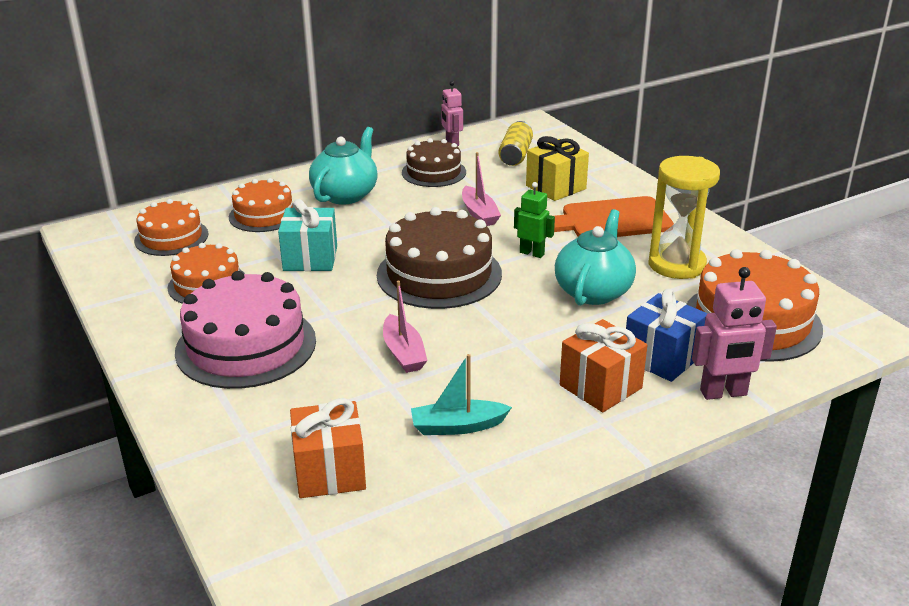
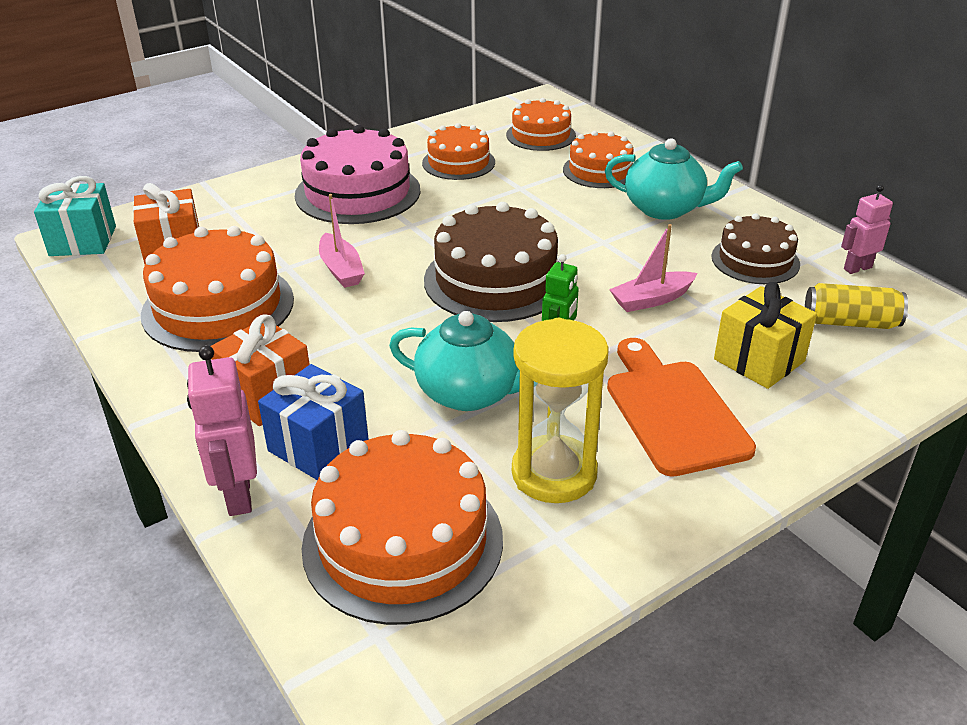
camera: 85 degrees right, 5 degrees up
turquoise gift [278,199,337,271] -> turquoise gift moved to [34,176,116,256]
pink boat [383,281,428,373] -> pink boat turned 90 degrees counterclockwise [319,194,365,288]
turquoise boat [411,354,512,435] -> orange cake [141,226,294,352]

